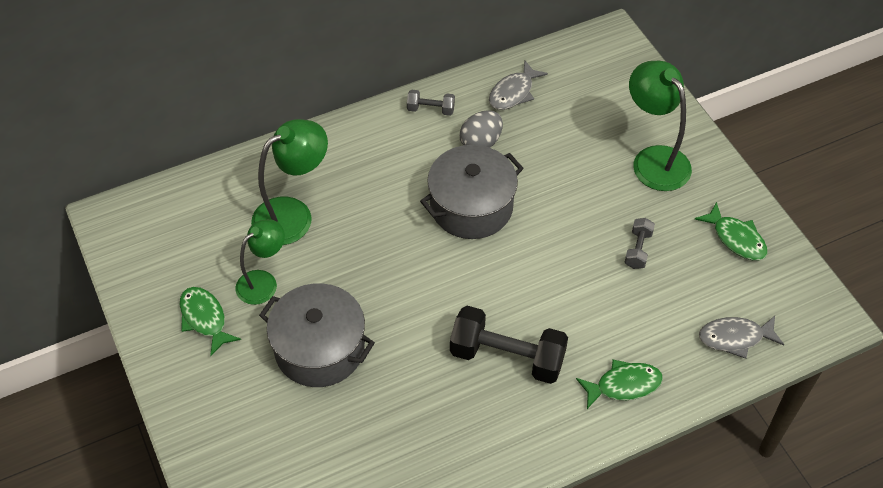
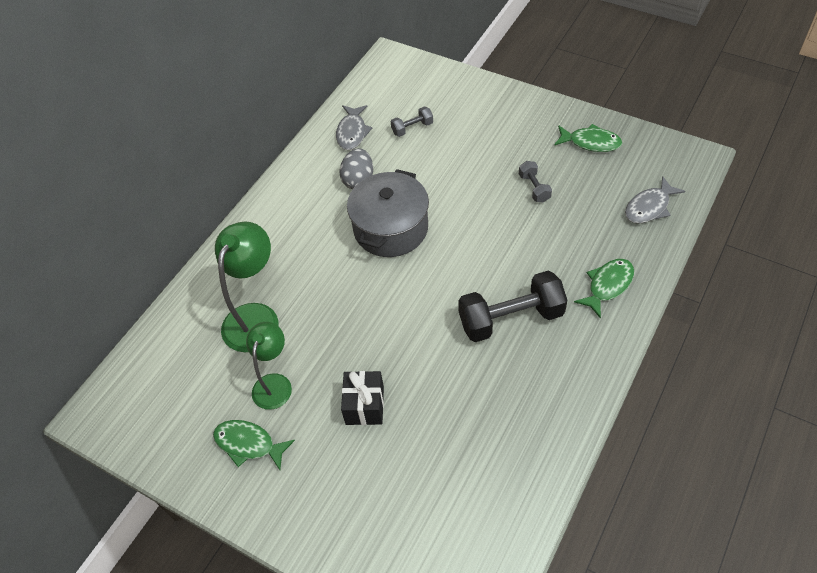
camera: 30 degrees left, 0 degrees up
grey pot [259,283,375,387] -> black gift [341,371,384,425]
grey dumbbell [407,90,455,116] -> grey dumbbell moved to [390,106,433,137]
green lamp [629,61,692,191] -> none

